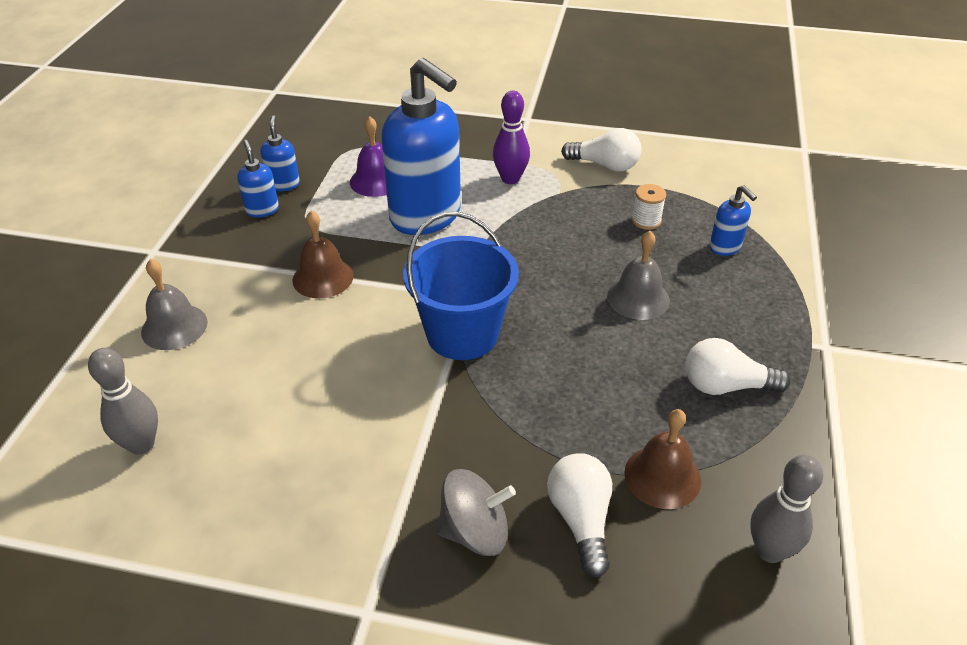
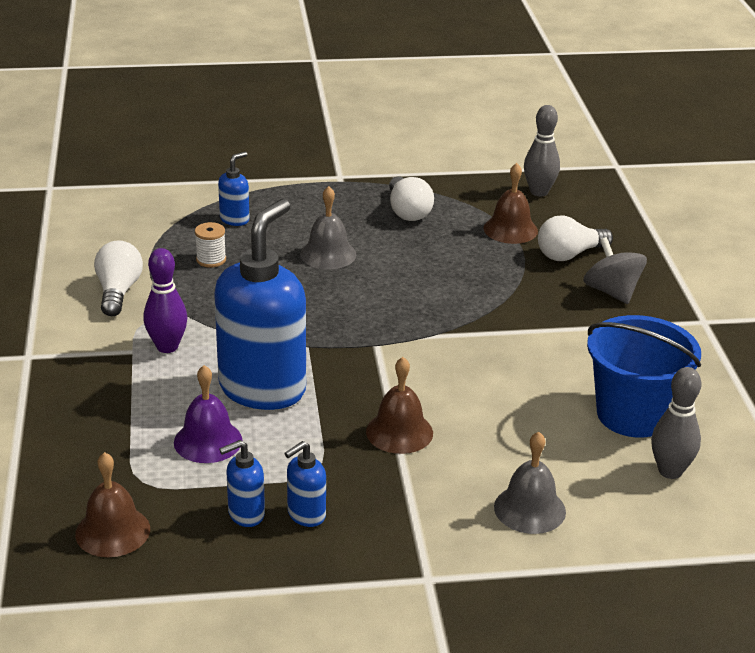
camera: 110 degrees left, 10 degrees down
blue bucket [403,212,519,360] -> blue bucket moved to [587,315,701,438]
none -> brown bell [75,452,150,557]

